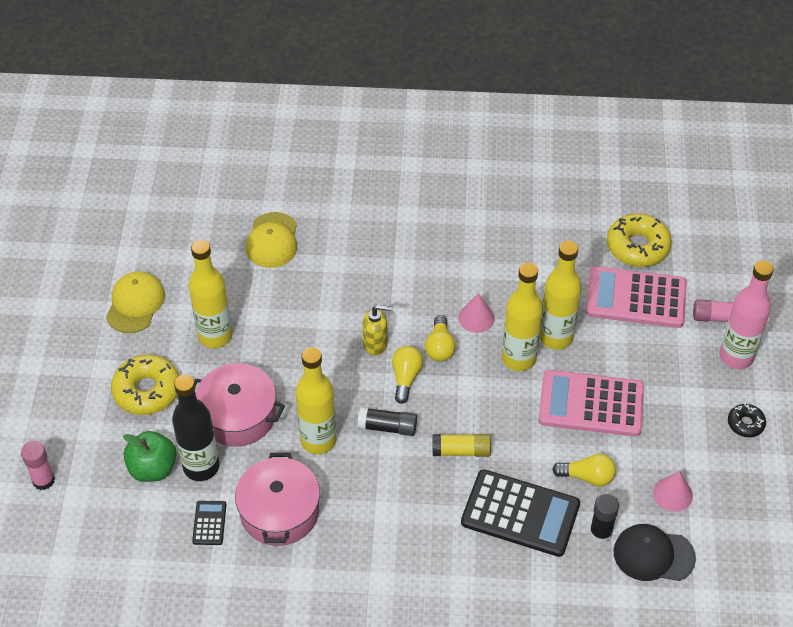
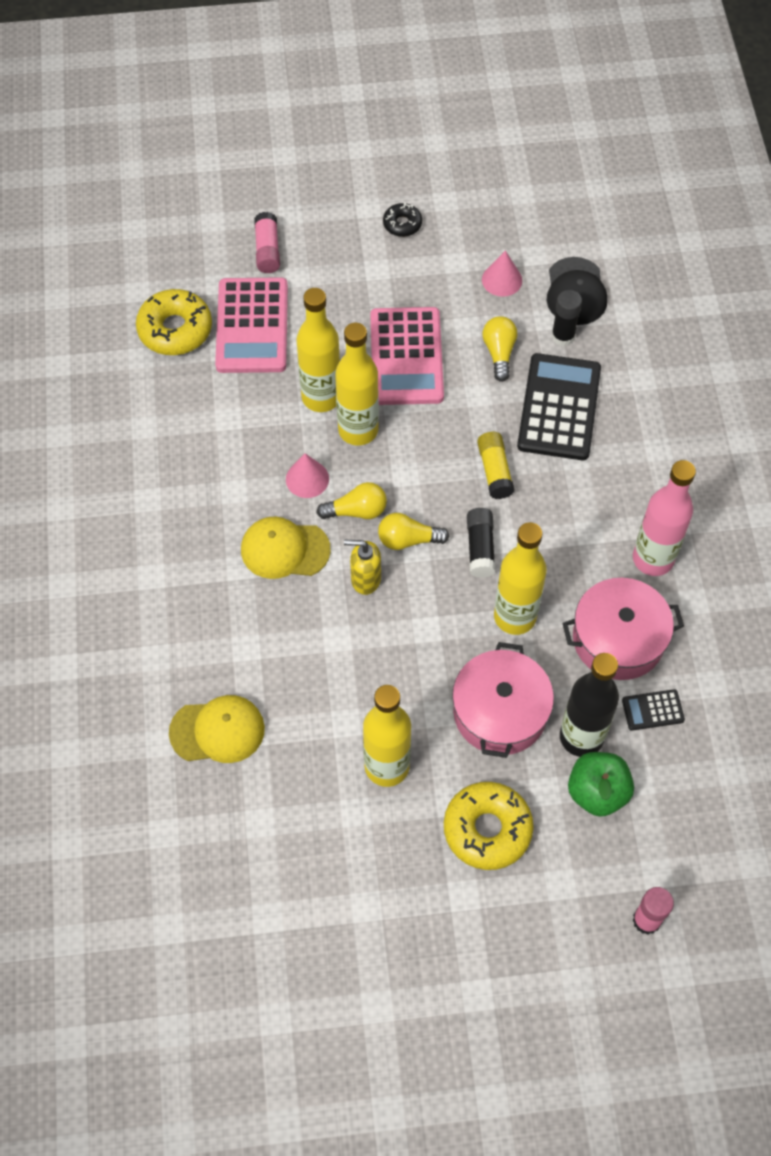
camera: 100 degrees left, 10 degrees up
yellow cap [106,271,165,333] -> yellow cap moved to [241,517,331,579]
yellow soap dispenser [363,305,392,356] -> yellow soap dispenser turned 75 degrees counterclockwise [344,540,381,595]
pink bottle [719,260,774,369] -> pink bottle moved to [633,460,696,576]

